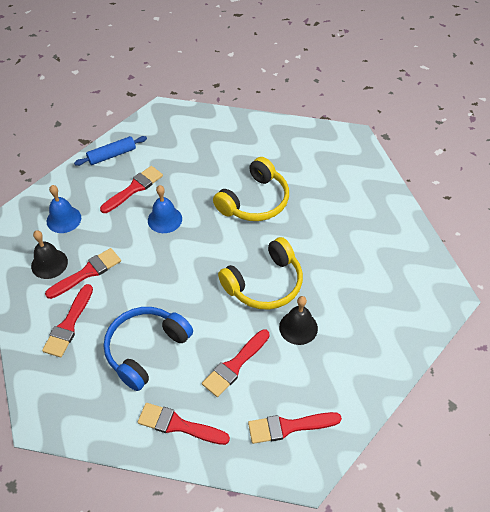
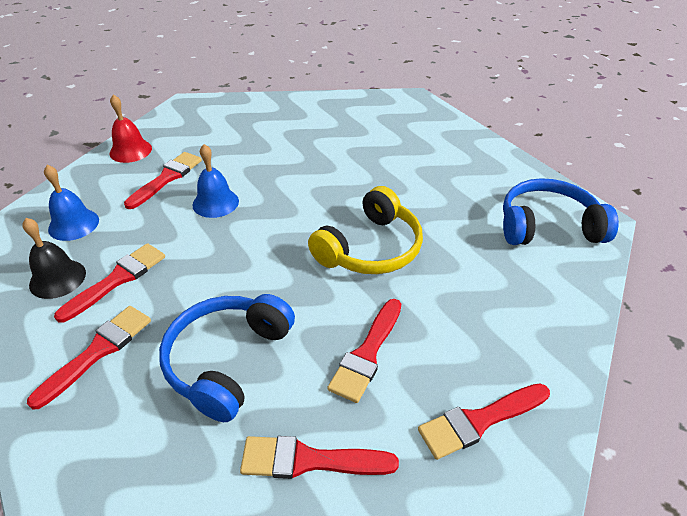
camera: 15 degrees left, 10 degrees down
red brush [42,284,93,357] -> red brush turned 150 degrees counterclockwise [27,306,151,410]
blue rolling pin [74,136,147,166] -> red bell [110,94,152,163]
yellow headphones [213,157,289,221] -> none
black bell [279,296,318,345] -> none
none -> blue headphones [503,178,619,245]

